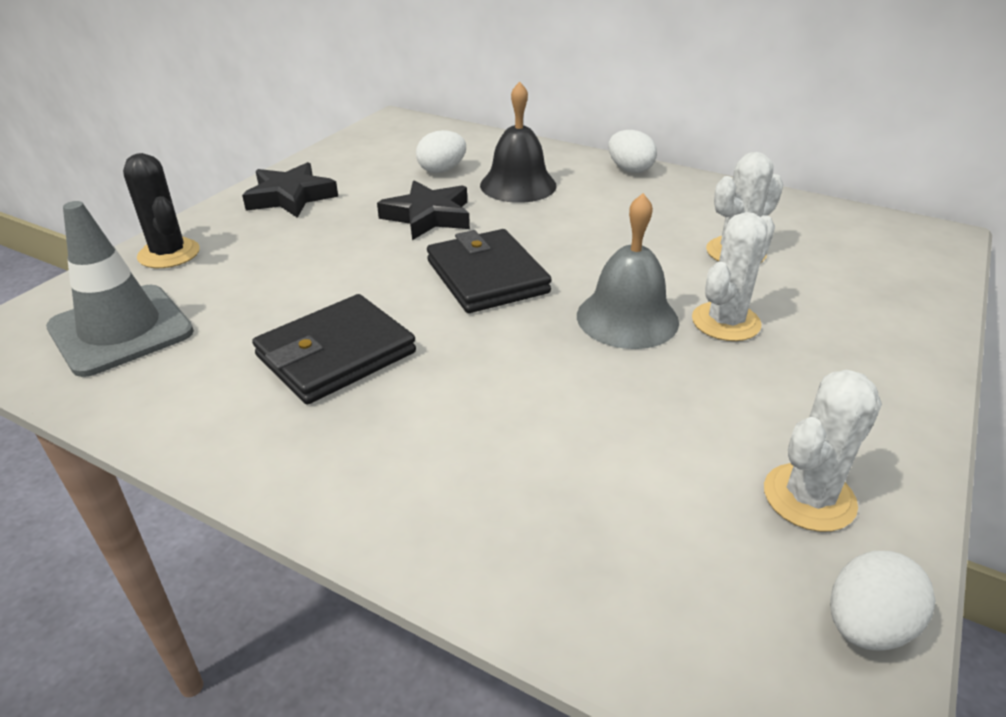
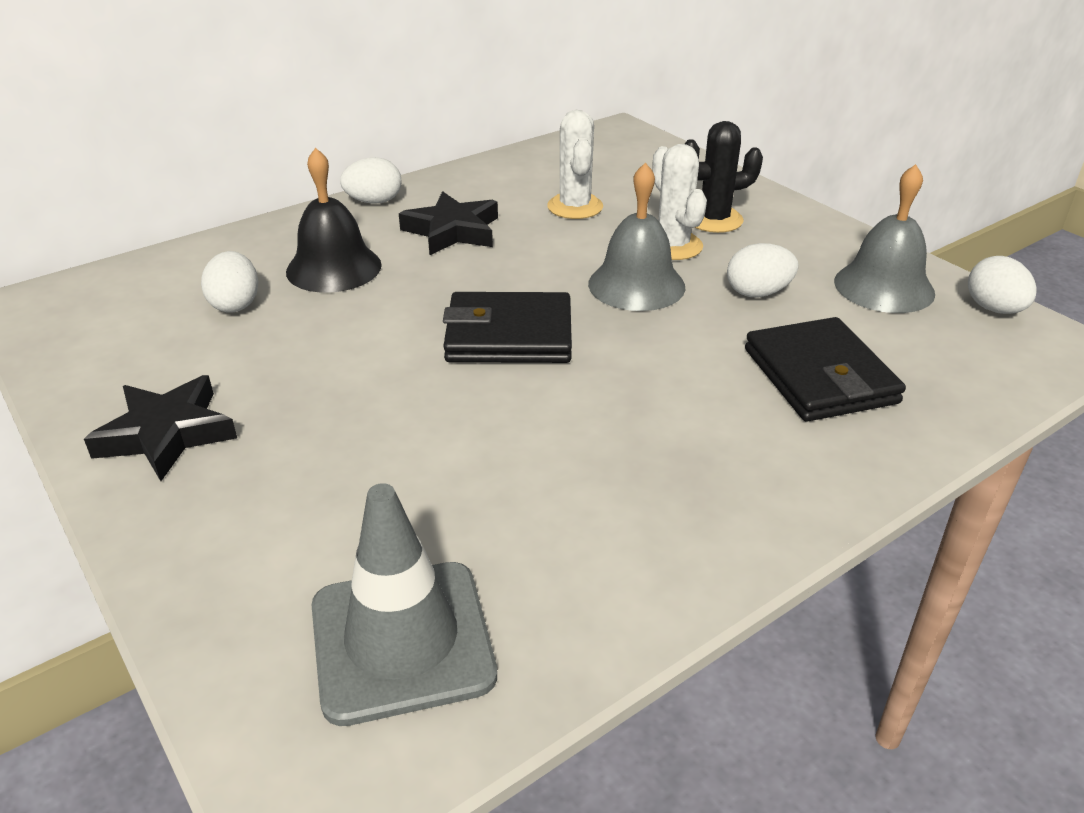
camera: 65 degrees left, 0 degrees up
black cactus [123,153,200,268] -> black cactus moved to [685,121,763,233]
black wallet [252,294,416,404] -> black wallet moved to [745,317,906,422]
black star [377,181,470,240] -> black star moved to [399,191,498,255]
white cactus [764,369,882,532] -> grey bell [834,164,935,313]
none -> white egg [727,243,799,298]

